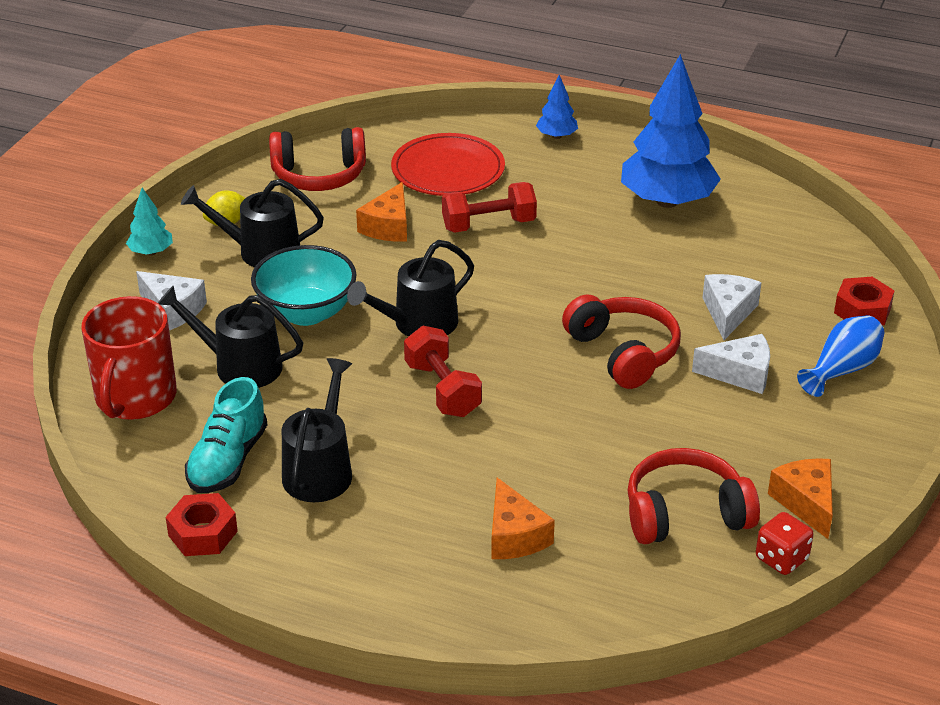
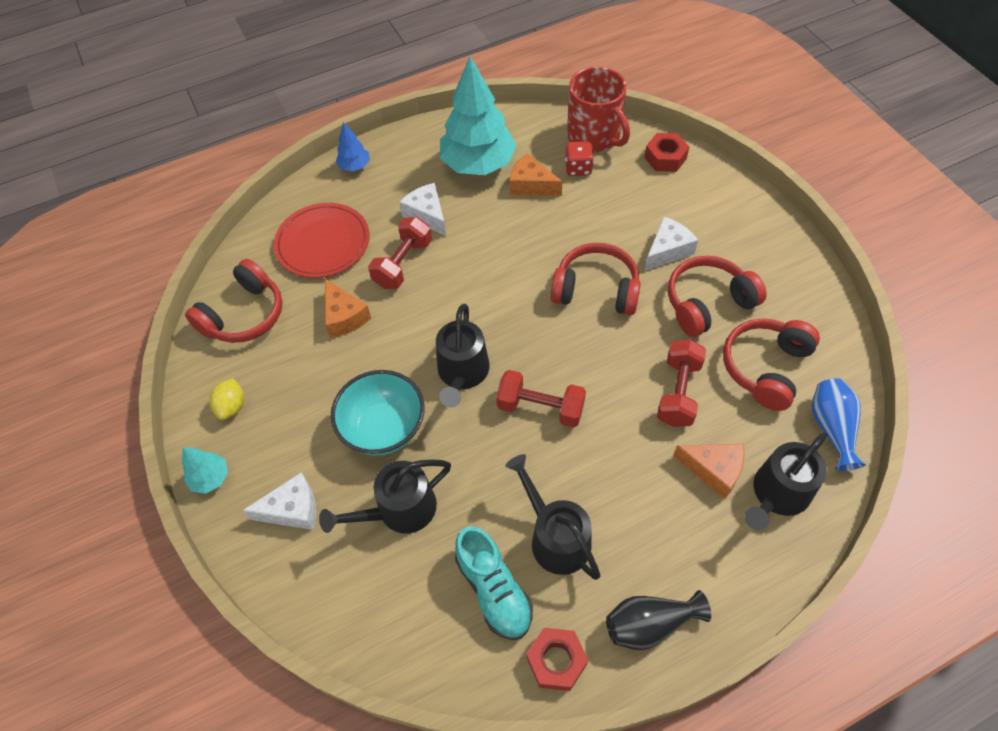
camera: 45 degrees left, 20 degrees up
red mug [81,296,177,420] -> red mug moved to [567,67,630,152]
black watering can [181,179,324,267] -> black watering can moved to [744,432,827,530]
blue tree [621,54,721,208] -> turquoise tree [440,56,517,175]
white cheese [703,274,762,340] -> white cheese moved to [399,183,446,236]
red dice [756,512,814,575] -> red dice moved to [565,141,594,176]
orange cheese [768,458,833,539] -> orange cheese moved to [509,153,562,196]
blue vase [797,315,884,397] -> blue vase moved to [812,378,866,471]
none -> black vase [606,590,711,650]
none -> red dumbbell [657,339,706,427]
none -> red headphones [668,256,767,337]

